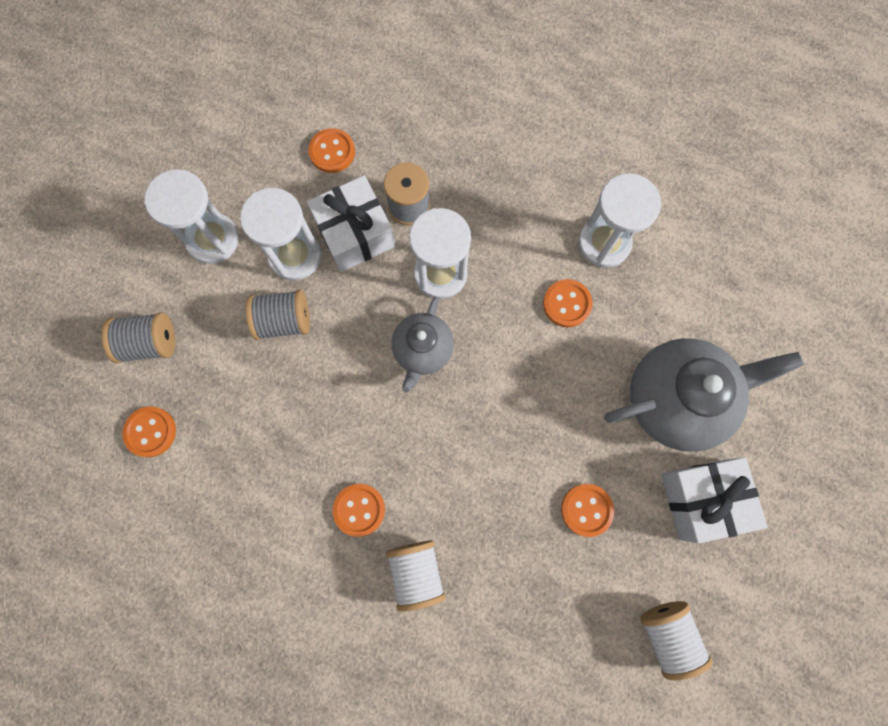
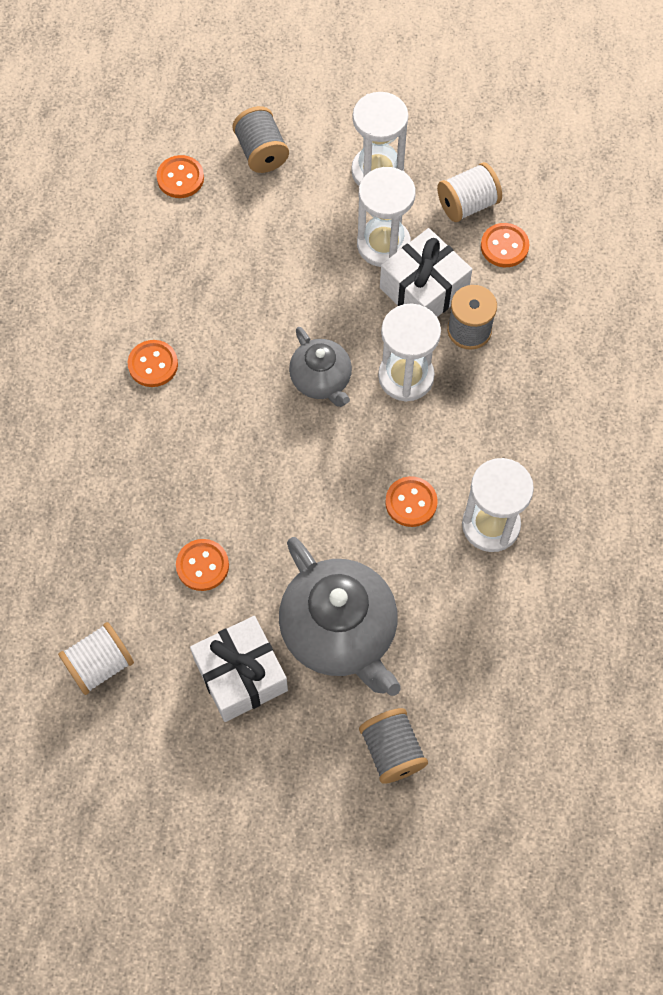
camera: 75 degrees right, 10 degrees down
grey spool [246,290,310,340] -> grey spool moved to [359,708,428,784]
white spool [386,540,445,611] -> white spool moved to [437,162,502,222]
grey teapot [392,297,454,393] -> grey teapot turned 120 degrees counterclockwise [289,327,352,407]

